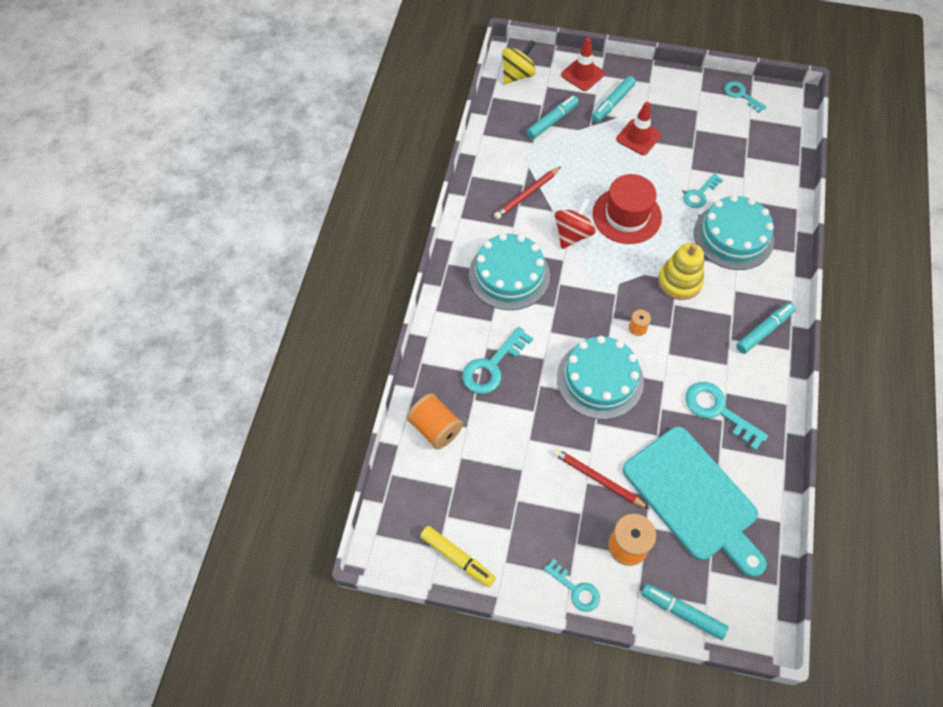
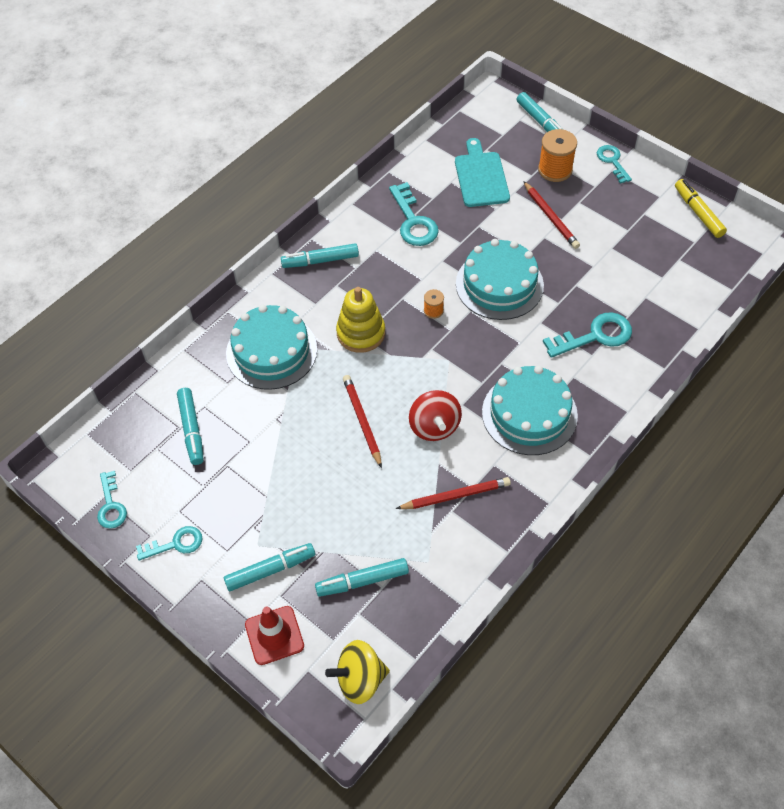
camera: 150 degrees left, 5 degrees down
orange spool [407,393,463,450] -> none
red spinning top [555,198,596,249] -> red spinning top turned 75 degrees counterclockwise [409,390,462,441]
red hat [592,174,662,244] -> red pencil [343,375,382,468]
red traffic cone [616,102,661,155] -> none
turquoise cutting board [623,427,767,577] -> turquoise cutting board [455,138,510,207], size x0.63
turquoise key [683,173,723,208] -> turquoise key moved to [136,526,202,561]
none -> turquoise marker [177,388,204,465]

